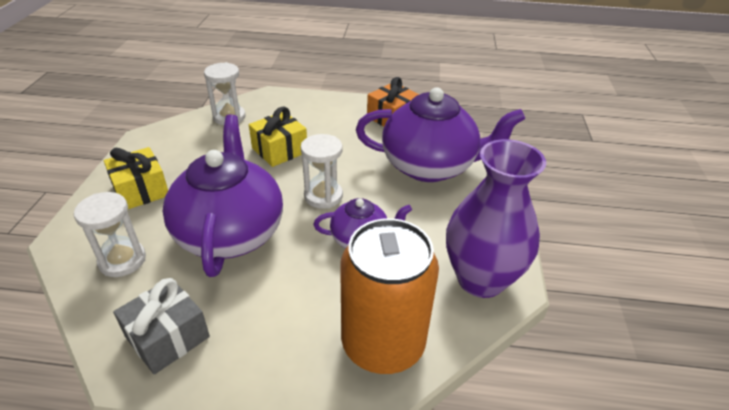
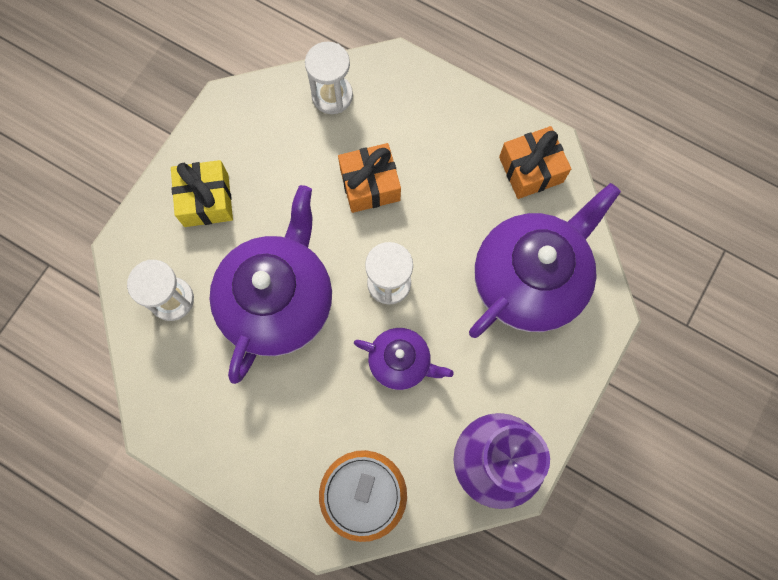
camera: 25 degrees right, 35 degrees up
grey gift [113,278,210,374] -> none
yellow gift [249,107,307,167] -> orange gift [338,143,401,213]
purple teapot [356,87,525,182] -> purple teapot turned 75 degrees counterclockwise [469,183,621,338]

